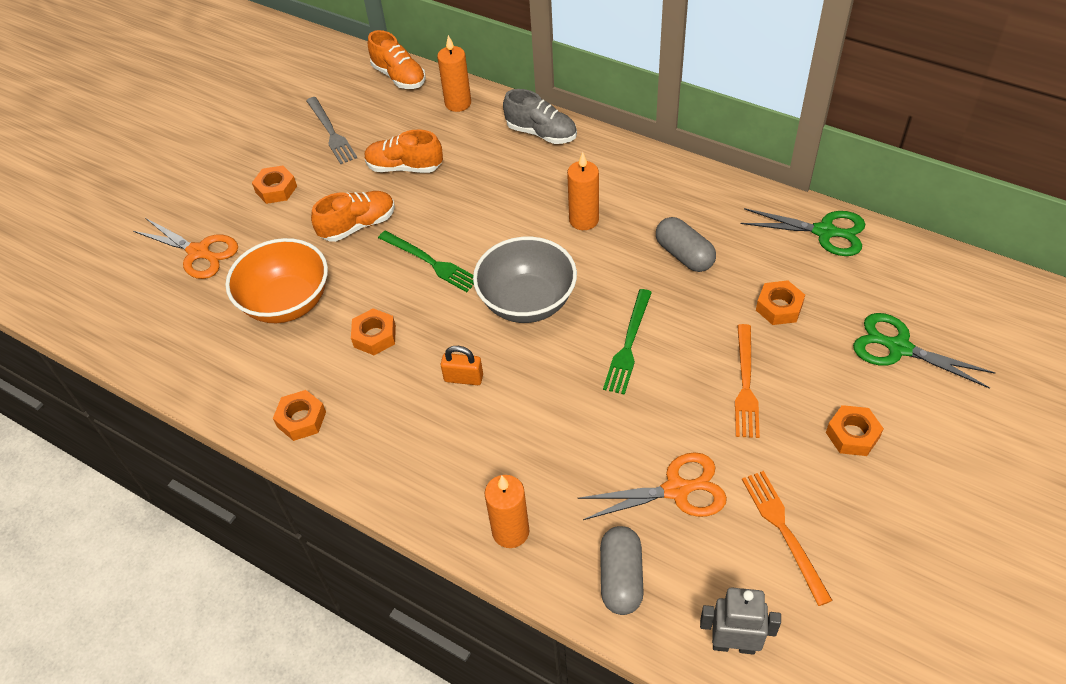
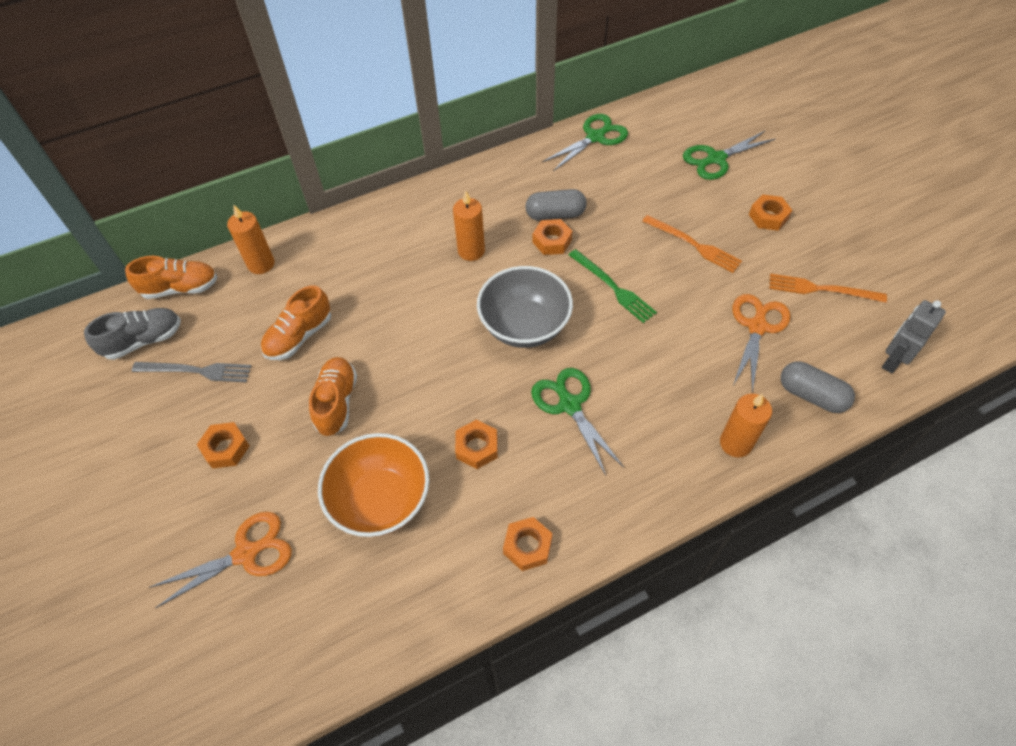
camera: 60 degrees left, 5 degrees up
green fork [378,231,474,292] -> none
orange padlock [441,346,483,385] -> green scissors [531,368,624,475]
grey shoe [503,89,577,144] -> grey shoe moved to [84,308,181,360]
orange nut [756,280,805,325] -> orange nut moved to [533,219,572,255]

